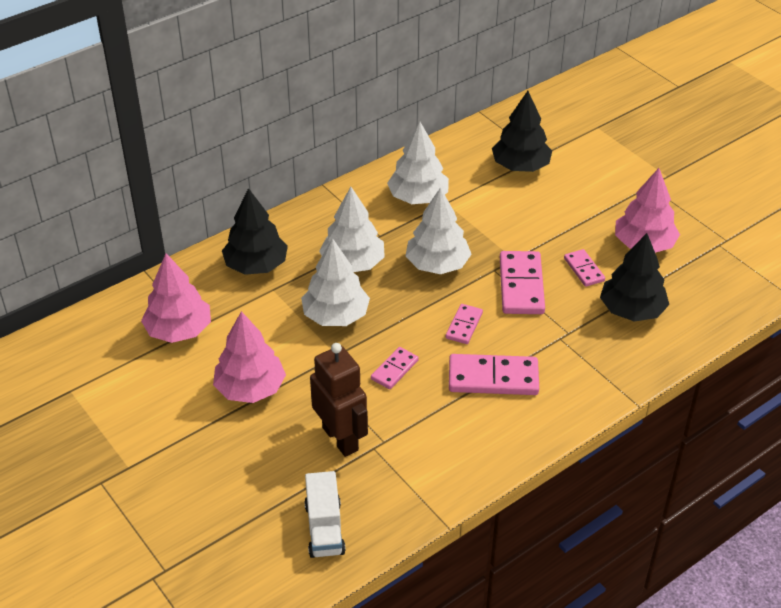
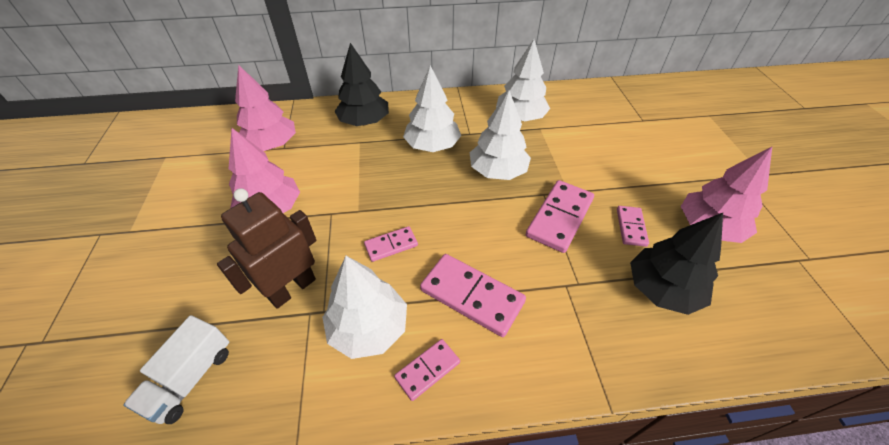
camera: 30 degrees right, 5 degrees up
white tree [301,238,370,326] -> white tree moved to [322,256,407,359]
brown robot [310,343,368,457] -> brown robot turned 135 degrees counterclockwise [217,188,316,309]
pink domino [446,304,483,344] -> pink domino moved to [394,339,460,401]
black tree [492,91,552,172] -> none

